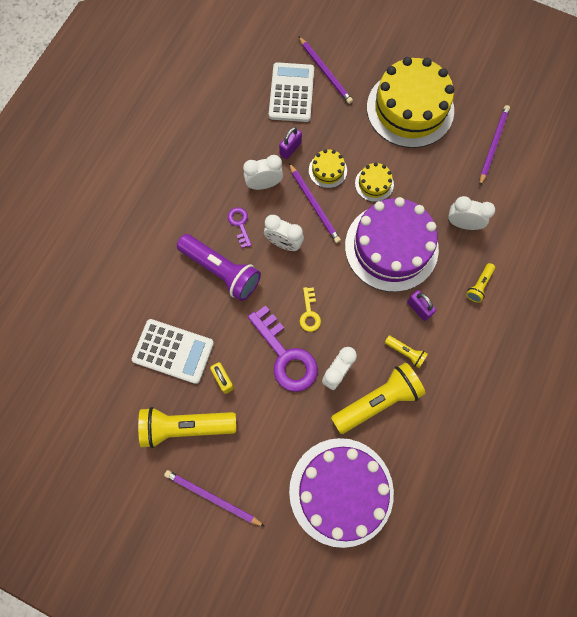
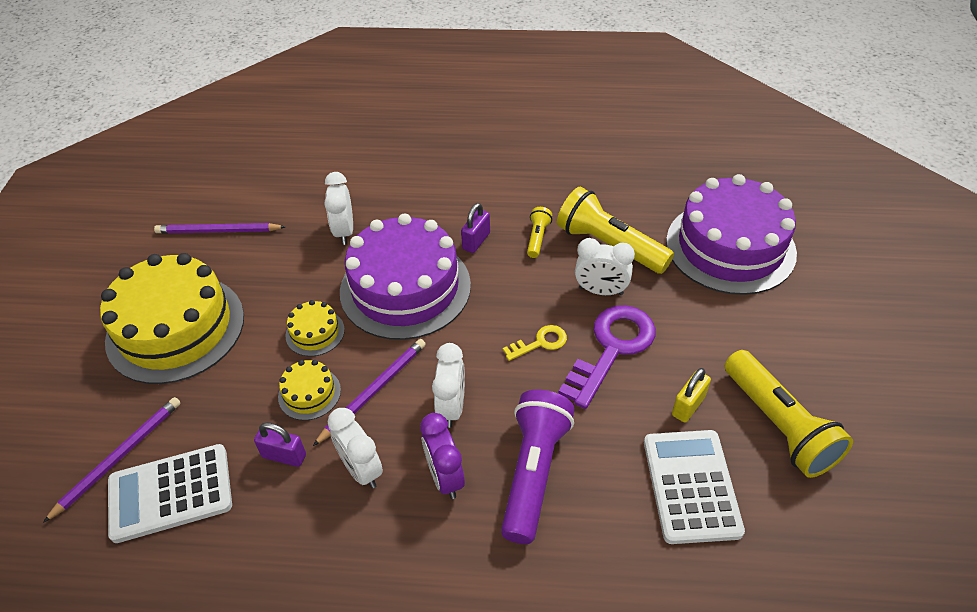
camera: 110 degrees left, 25 degrees down
purple pencil [164,470,265,527] -> none
purple key [228,207,252,248] -> purple clock [420,413,465,499]
yellow flashlight [466,263,495,303] -> none

